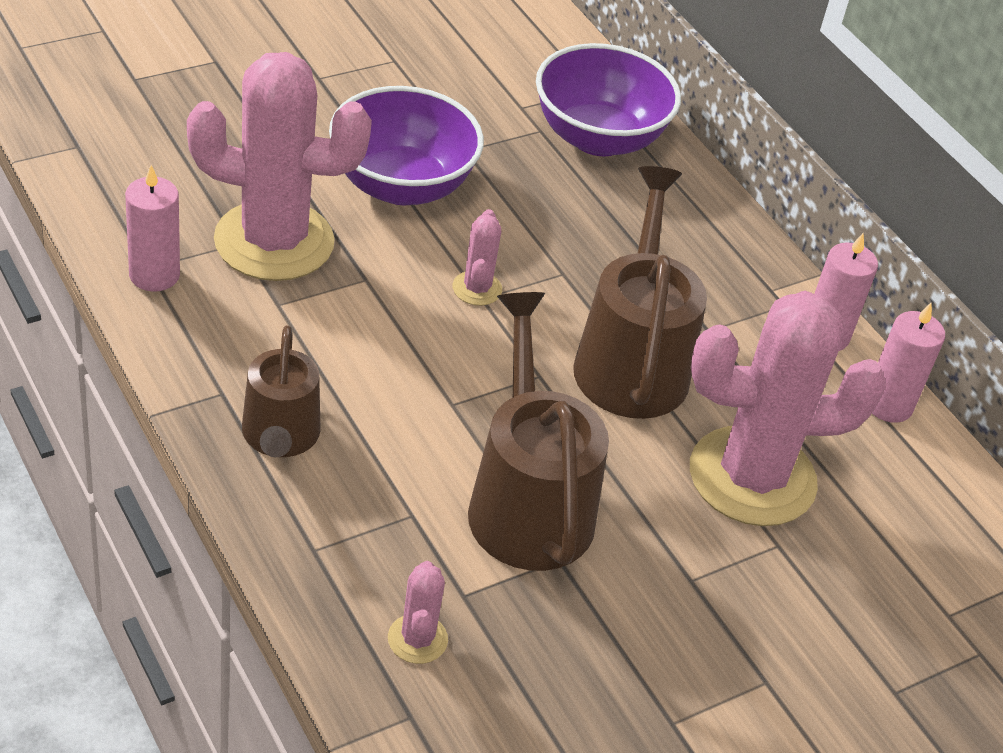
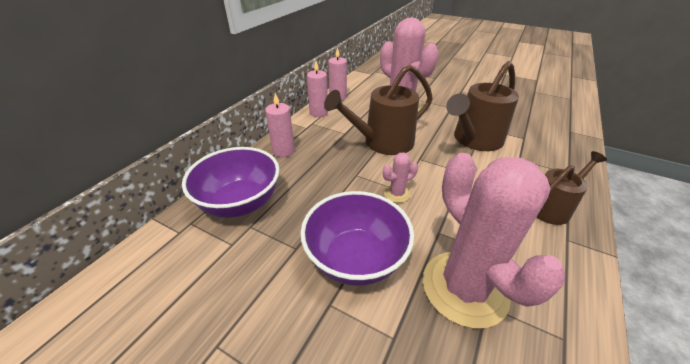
camera: 115 degrees left, 5 degrees down
pink candle [125,165,180,292] -> pink candle moved to [265,93,295,157]
pink cactus [388,561,448,664] -> none

